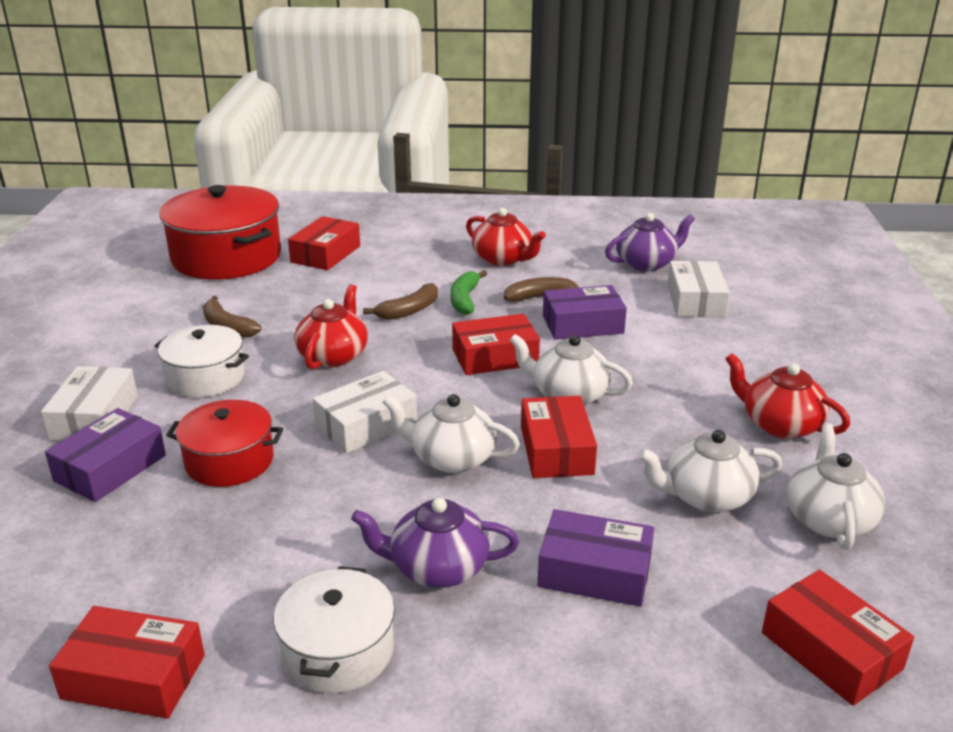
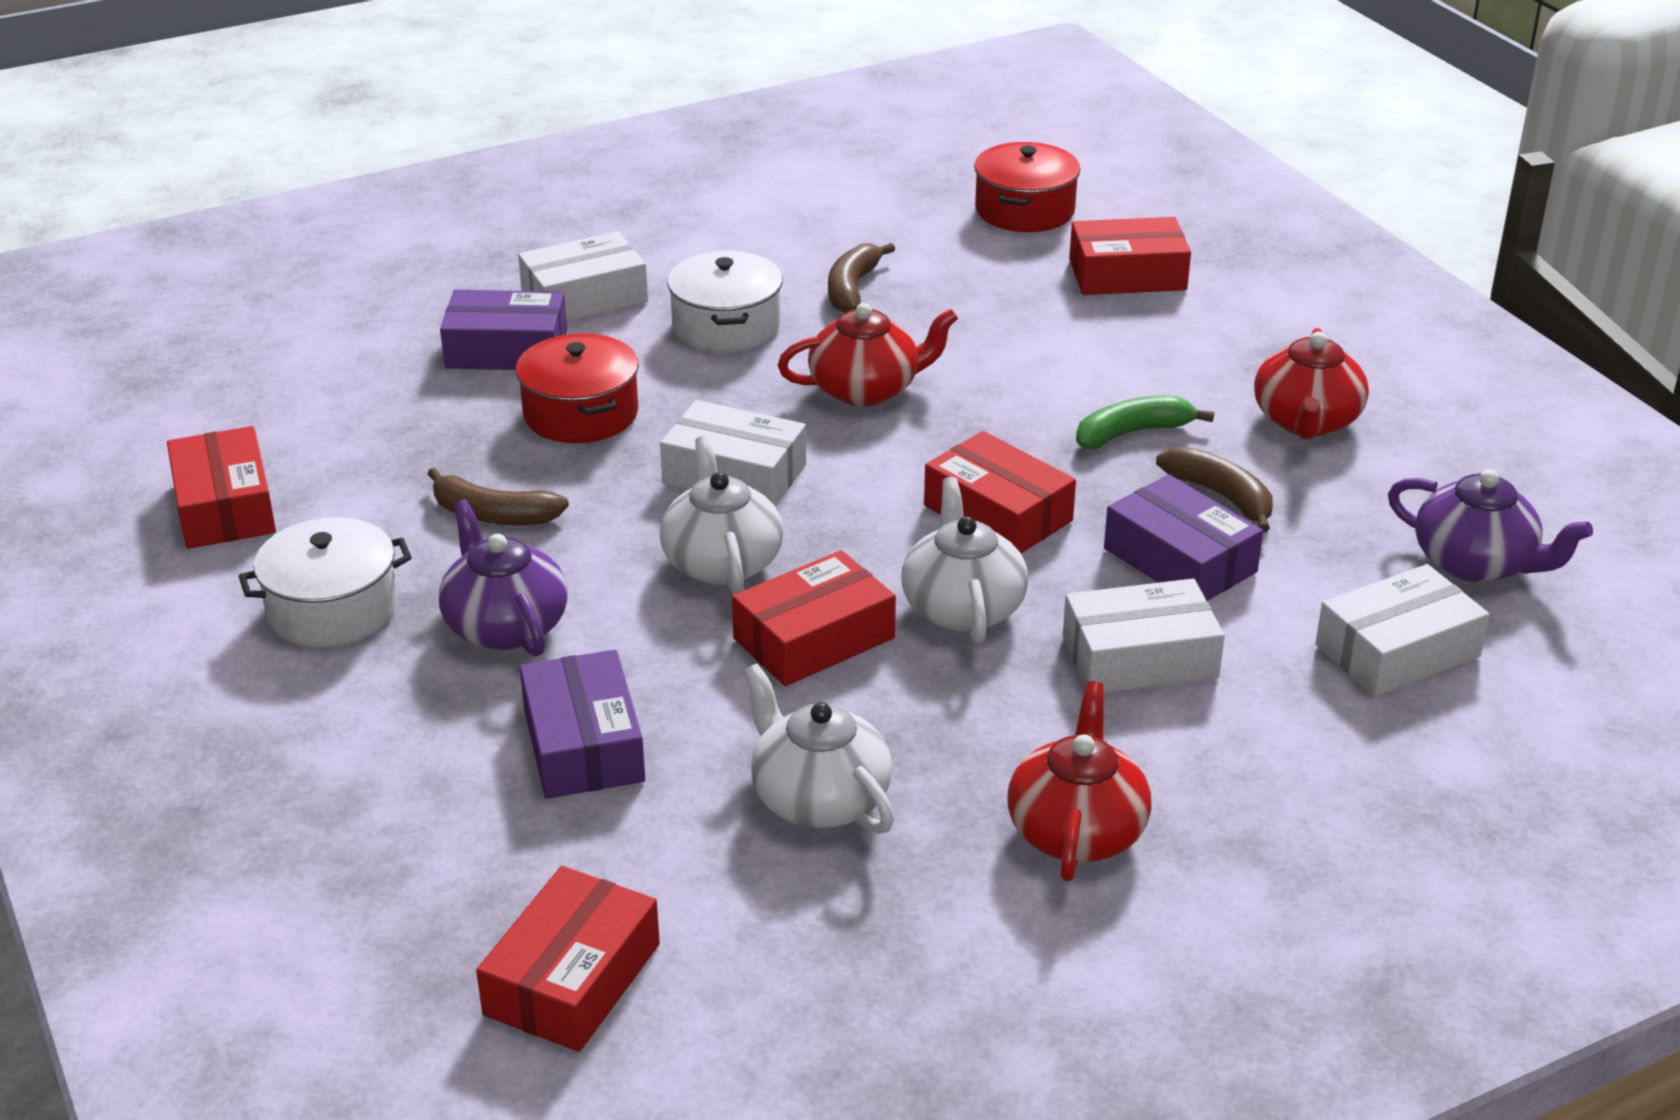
camera: 60 degrees right, 5 degrees up
red pot [159,185,281,280] -> red pot [974,142,1080,232], size x0.57
brown banana [363,283,438,320] -> brown banana moved to [427,468,569,526]
white teapot [787,423,885,550] -> none
none -> white box [1063,579,1225,693]

